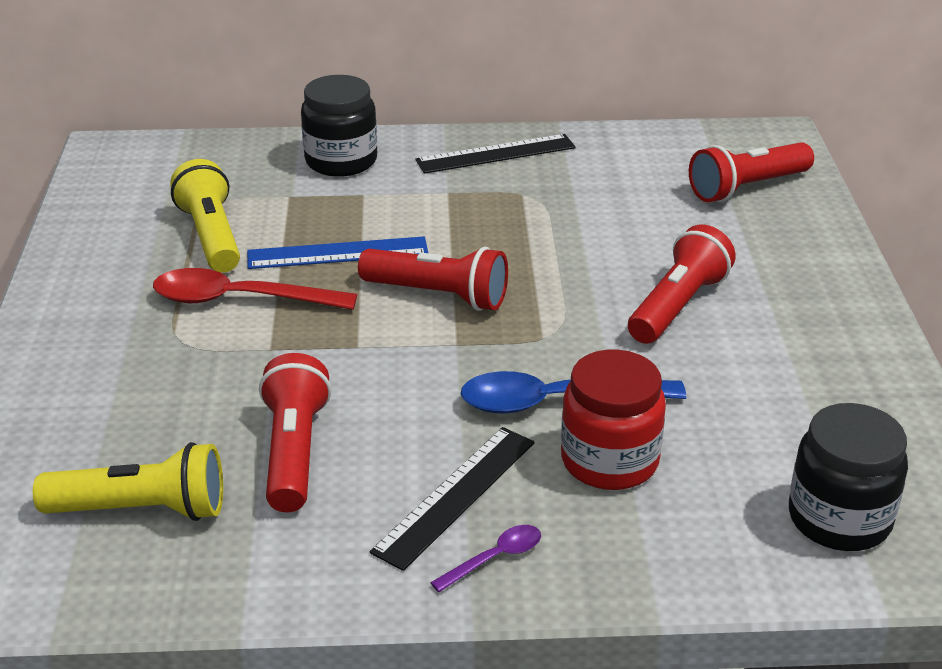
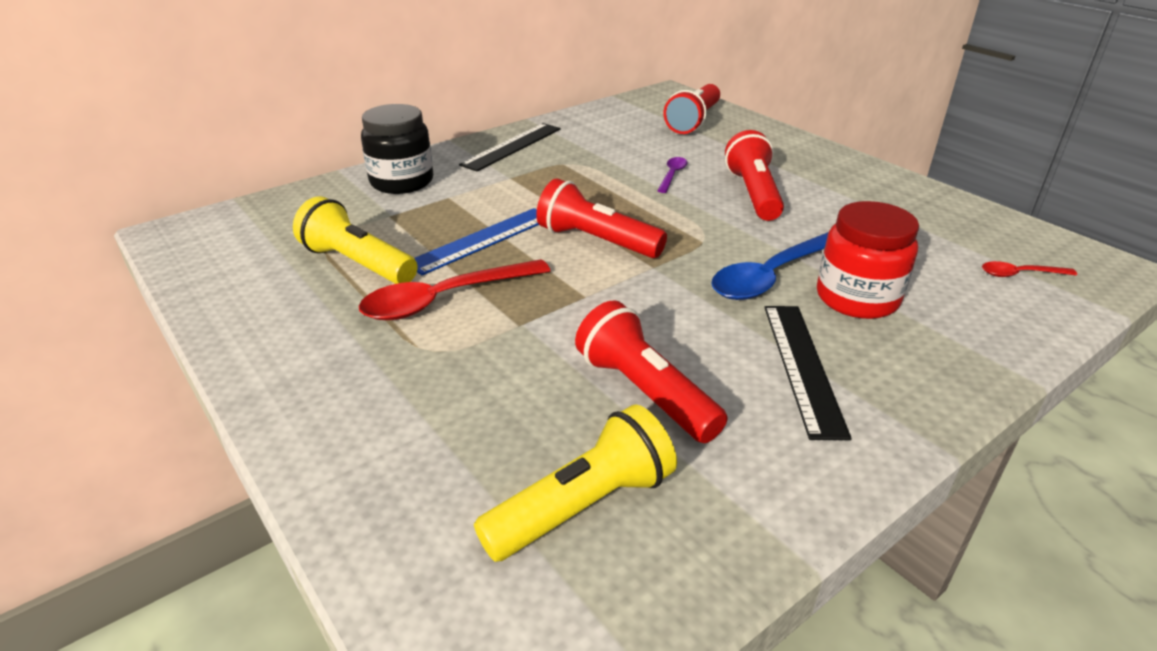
camera: 35 degrees left, 0 degrees up
red flashlight [358,247,508,311] -> red flashlight turned 135 degrees counterclockwise [536,178,667,258]
purple spoon [430,525,541,592] -> purple spoon moved to [657,157,688,193]
black jar [789,403,908,551] -> red spoon [982,261,1077,277]

